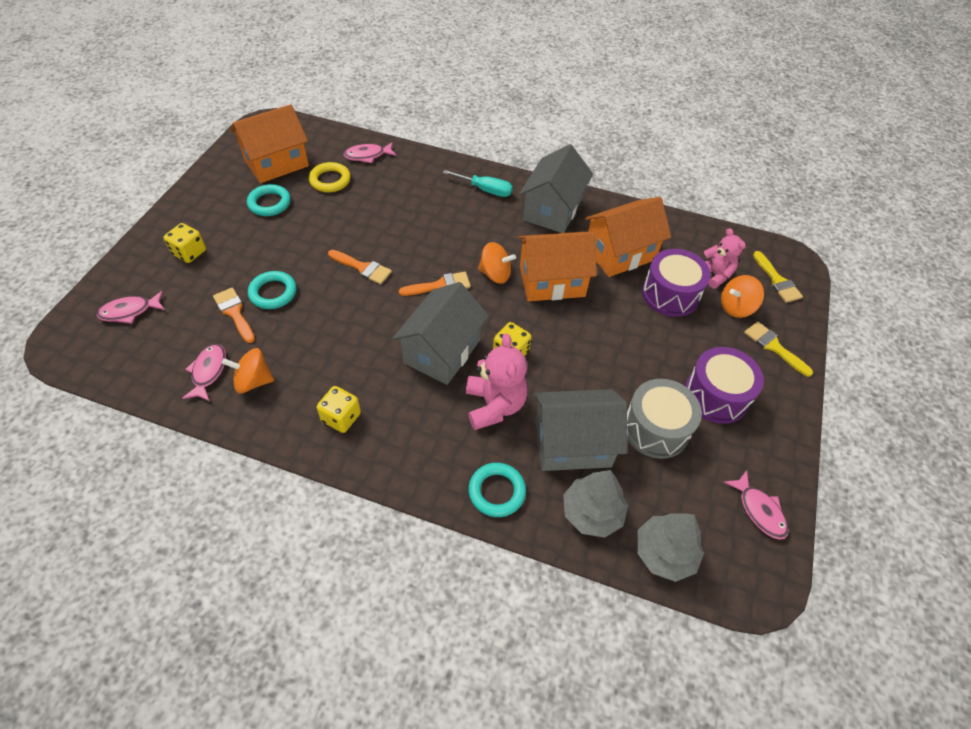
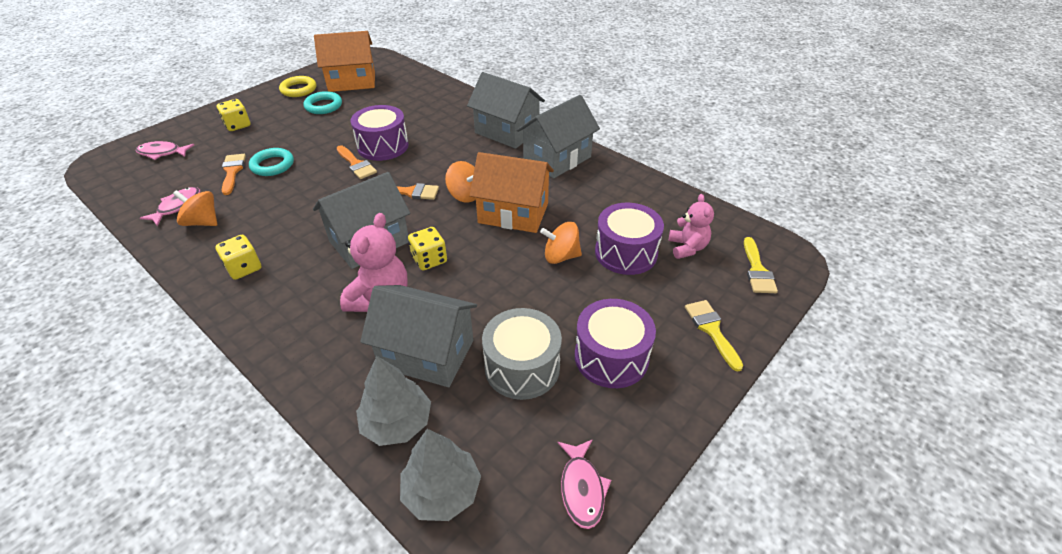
camera: 25 degrees right, 10 degrees down
yellow ring [309,162,351,192] -> yellow ring moved to [279,76,316,97]
pink fish [344,142,396,163] -> none
turquoise screwdriver [443,170,513,197] -> grey house [467,72,545,149]
turquoise ring [468,463,526,517] -> none
orange house [584,197,671,277] -> none
orange spinning top [721,275,764,318] -> orange spinning top moved to [540,222,582,264]
none -> purple drum [351,105,409,161]

